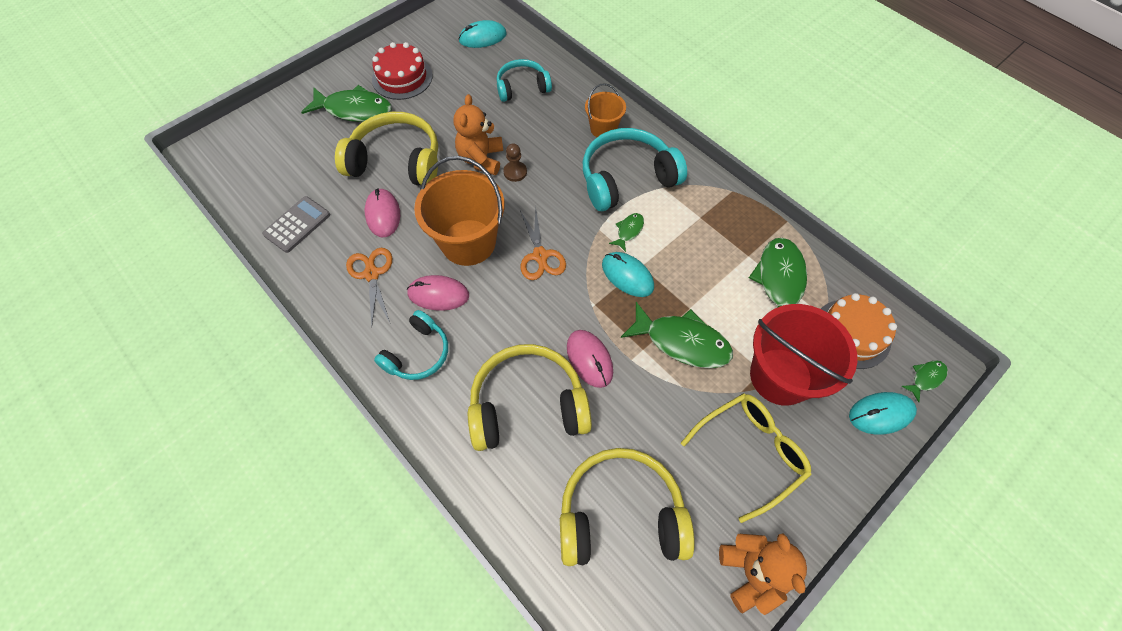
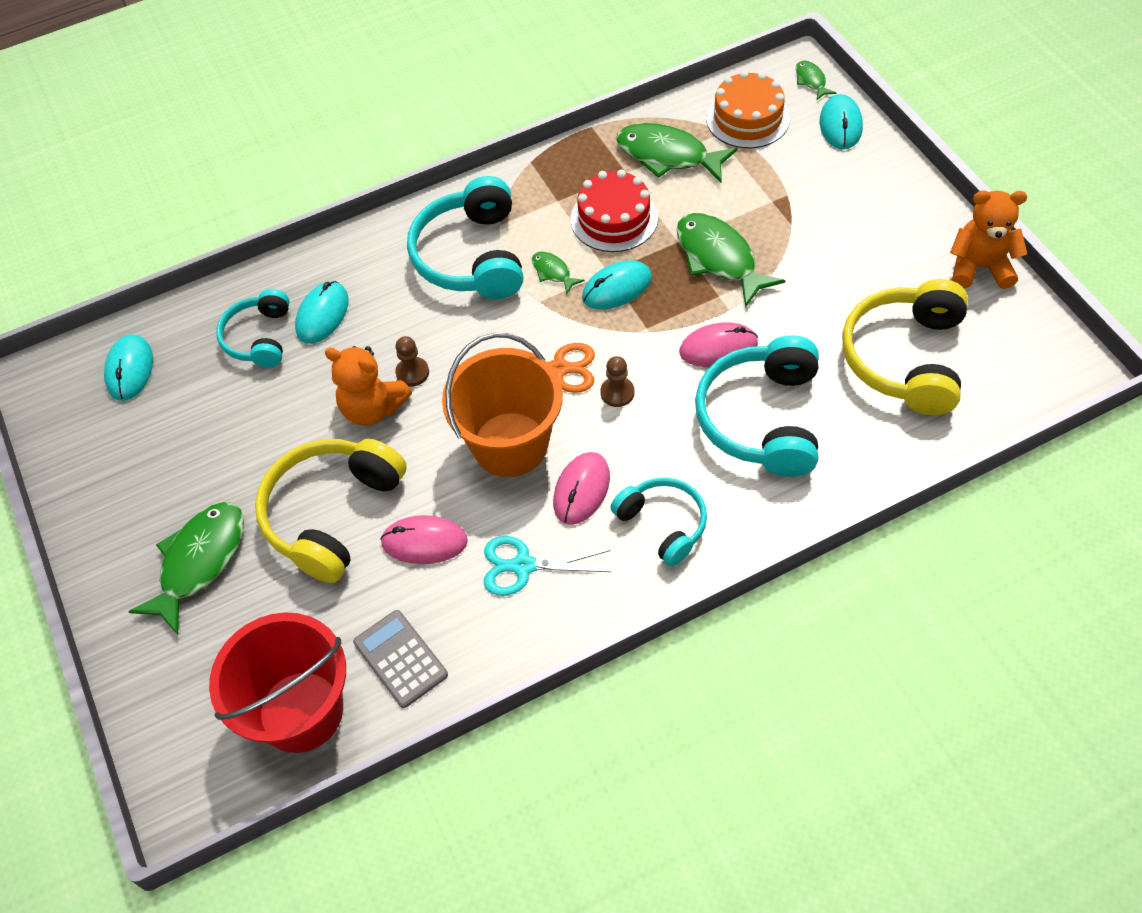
camera: 70 degrees left, 5 degrees down
orange scissors [346,248,392,326] -> turquoise scissors [484,536,611,596]
red cake [372,42,432,100] -> red cake moved to [571,170,658,252]
yellow headphones [468,344,592,451] -> turquoise headphones [695,335,819,477]
orange bucket [585,83,626,137] -> none
green fish [621,302,733,368] -> green fish turned 75 degrees counterclockwise [677,213,786,308]
yellow glasses [681,393,811,523] -> none
red bucket [750,304,857,406] -> red bucket moved to [209,612,346,753]
none -> turquoise mouse [295,281,349,344]
none -> brown pawn [600,356,634,407]

